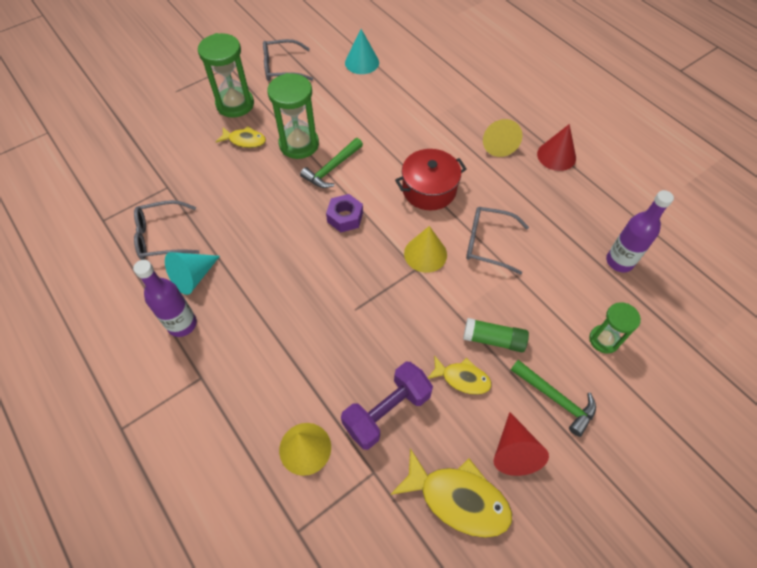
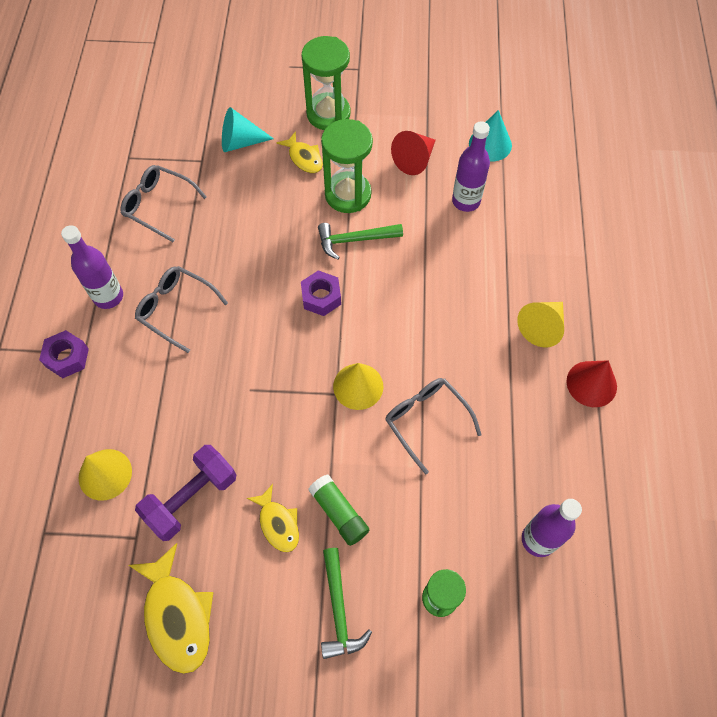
camera: 40 degrees right, 5 degrees up
turquoise cone [165,252,220,295] -> turquoise cone moved to [222,107,274,152]
grey glasses [263,39,313,81] -> grey glasses moved to [135,266,228,353]
purple dumbbell [341,362,433,450] -> purple dumbbell turned 45 degrees counterclockwise [135,445,236,541]
red pot [395,149,467,210] -> none
red cone [494,412,549,476] -> red cone moved to [391,131,436,175]
none -> purple nut [39,330,89,378]
none -> purple bottle [452,121,490,212]

